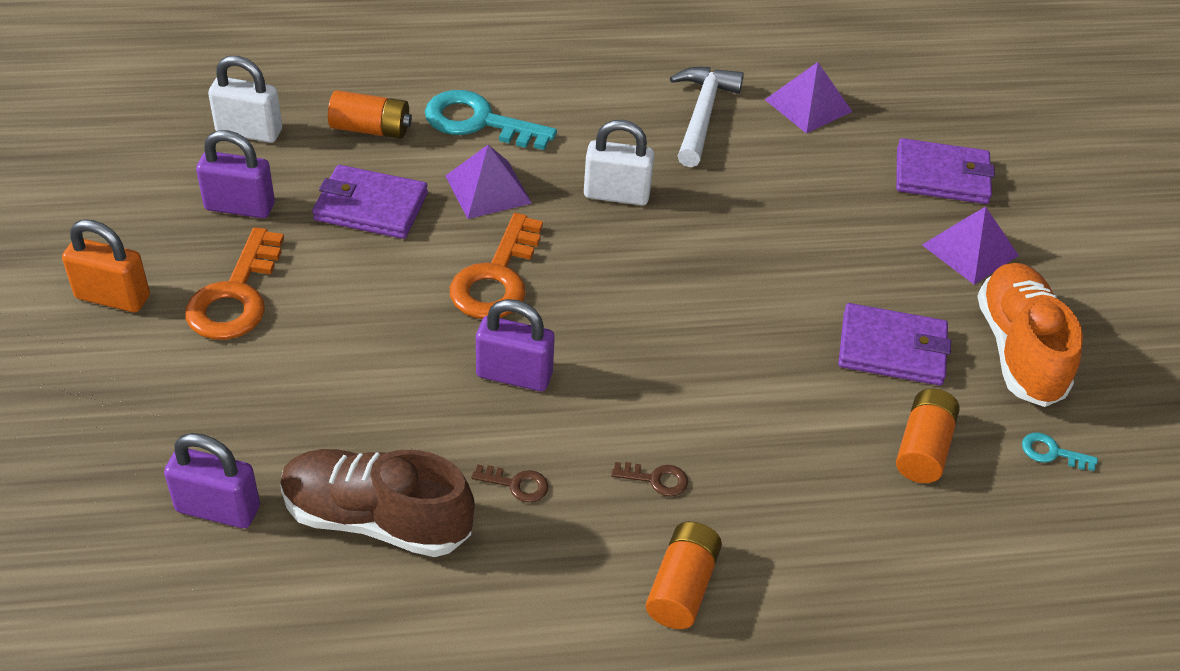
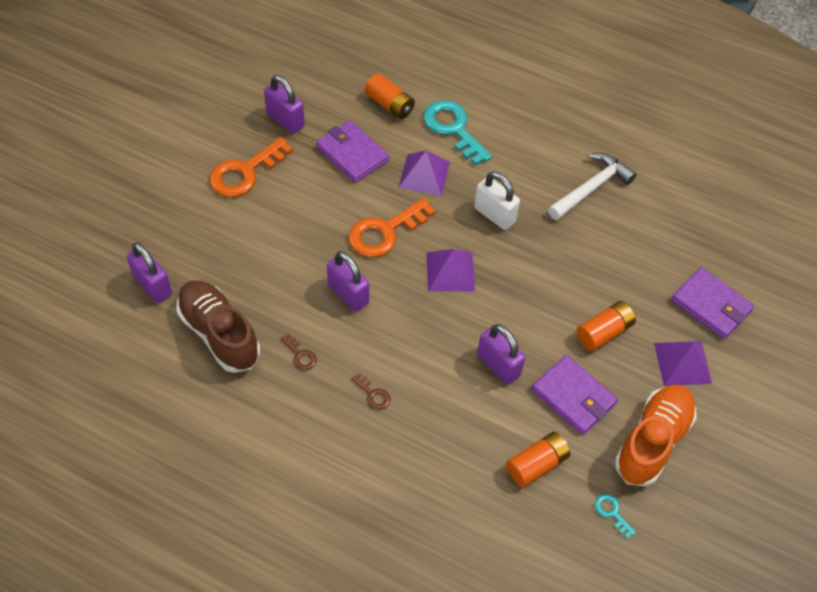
camera: 35 degrees right, 10 degrees up
orange padlock [62,219,150,312] -> none
white padlock [208,56,282,143] -> none
orange battery [646,522,722,629] -> orange battery moved to [576,301,636,351]
purple pyramid [765,62,853,133] -> purple pyramid moved to [426,249,475,292]
none -> purple padlock [477,324,525,385]

